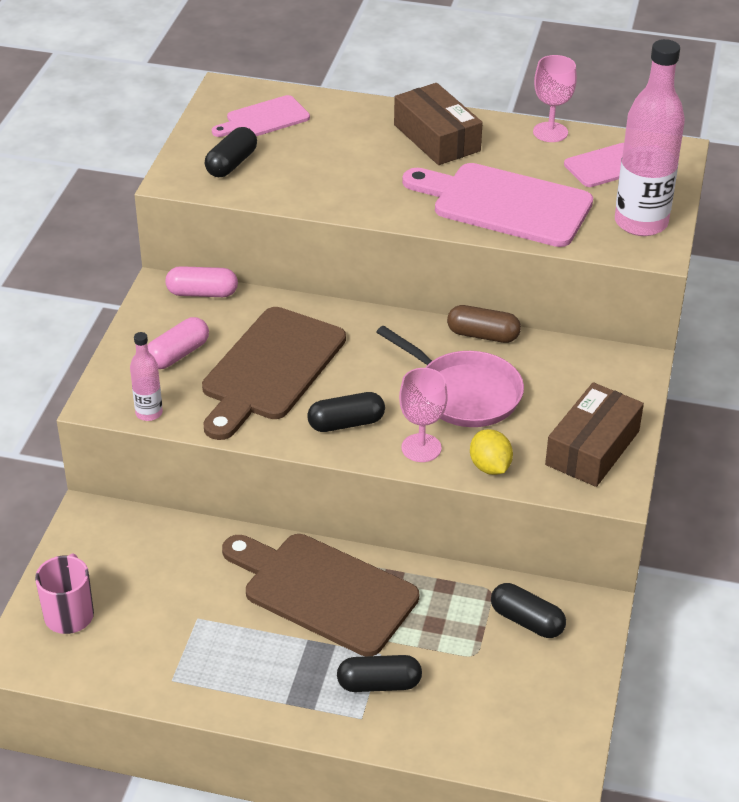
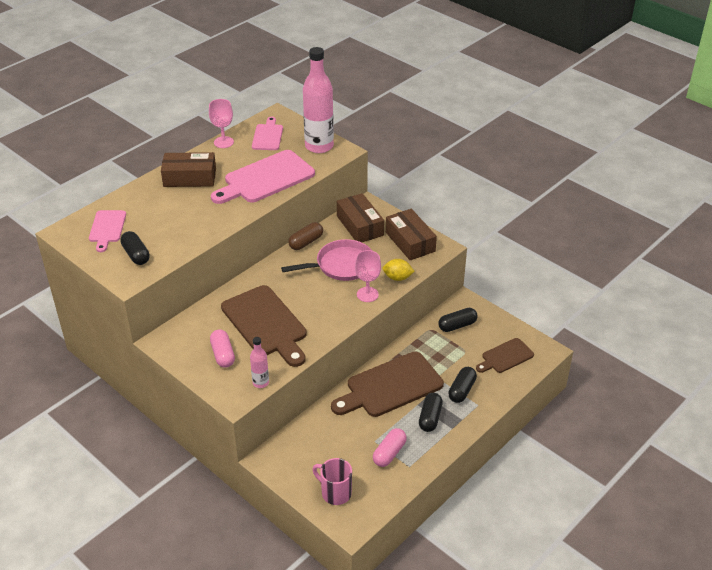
camera: 60 degrees left, 0 degrees up
pink capsule [166,266,238,297] -> pink capsule moved to [373,428,407,467]
black capsule [307,392,385,432] -> black capsule moved to [419,393,443,432]
none -> brown box [337,193,384,242]
none -> brown cutting board [476,338,534,373]

